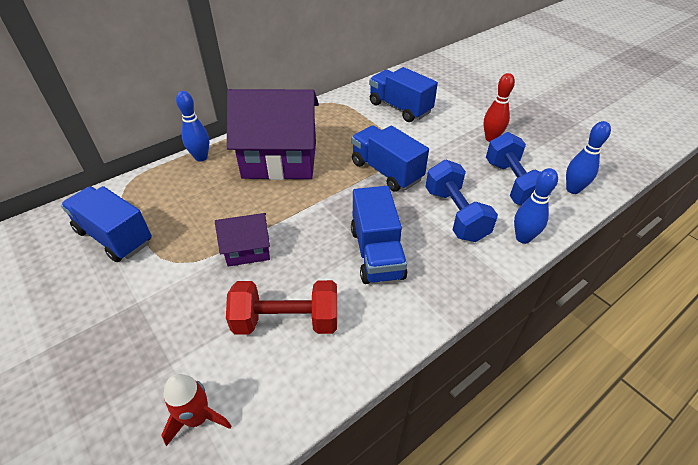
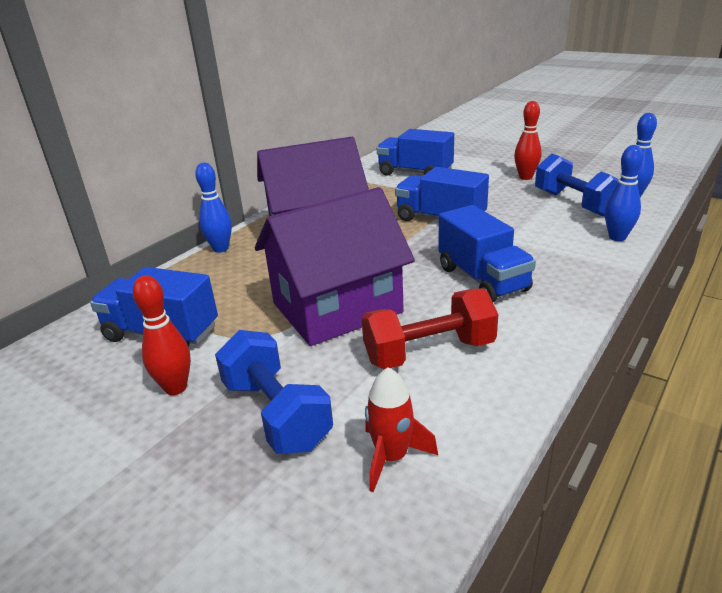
camera: 15 degrees left, 15 degrees down
purple house [215,213,270,267] -> purple house [255,187,415,346], size x2.03
blue dumbbell [425,160,498,242] -> blue dumbbell moved to [215,330,333,454]
none -> red bowling pin [133,275,191,395]

